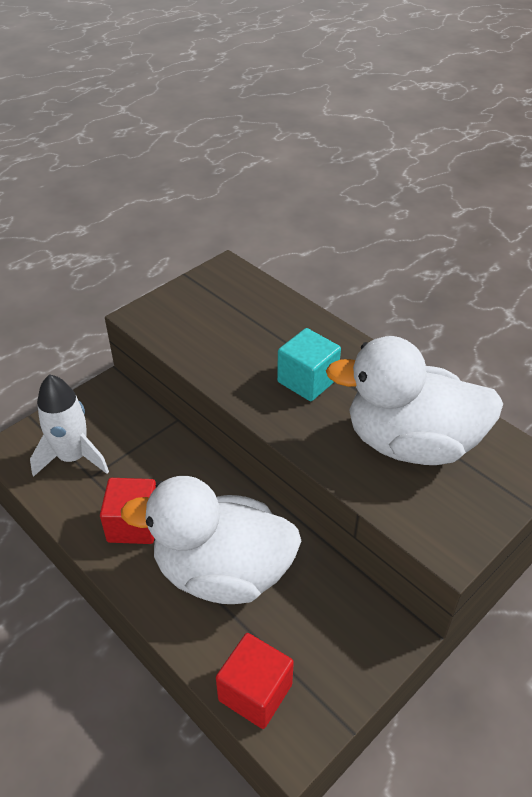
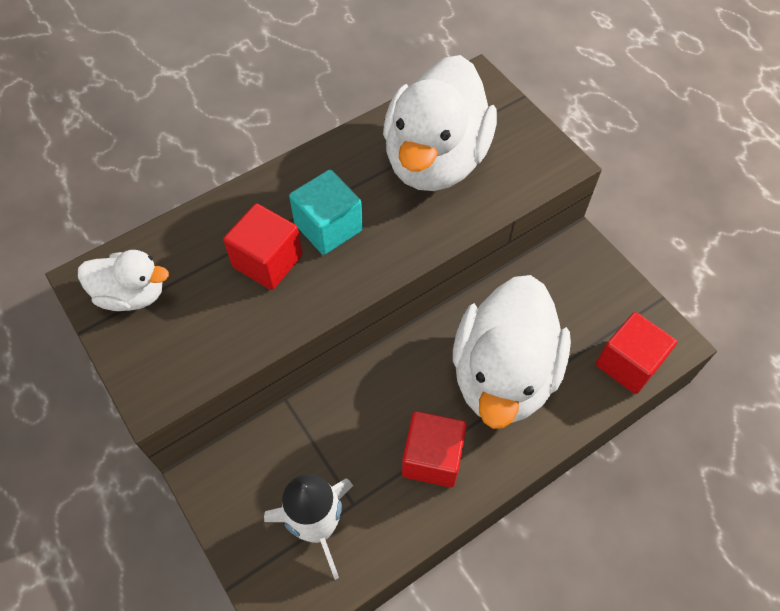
camera: 80 degrees left, 15 degrees up
none -> white duck [78,250,169,311]
none -> red cube [223,203,303,290]

